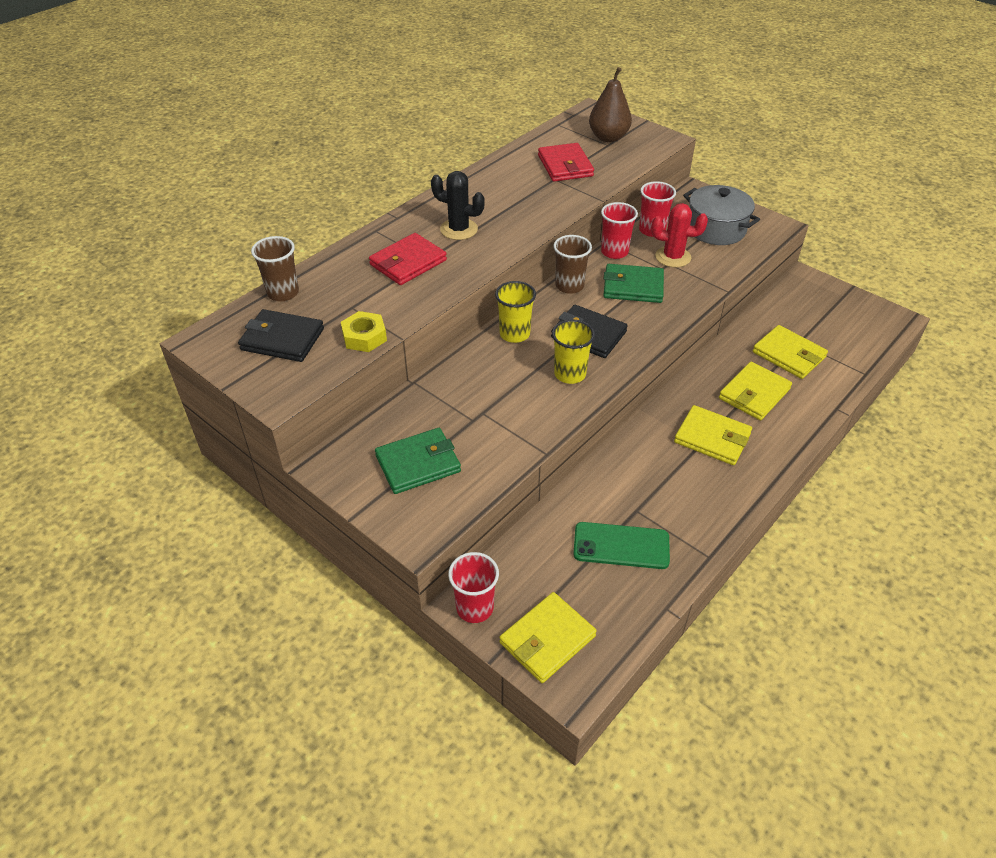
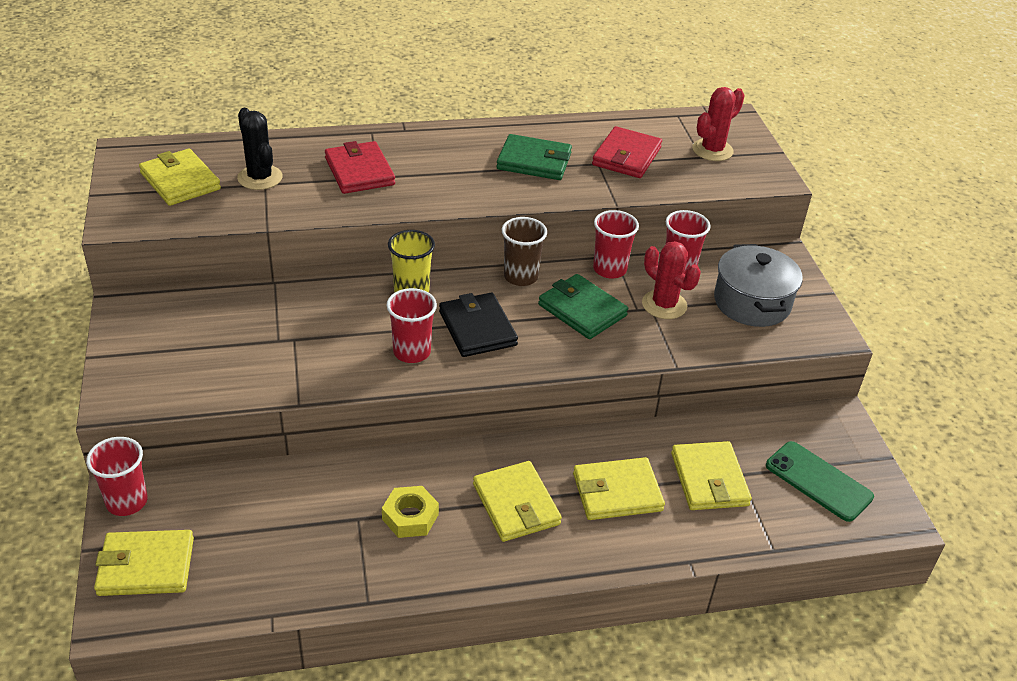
camera: 35 degrees right, 5 degrees down
black wallet [238,309,324,362] -> yellow wallet [139,149,221,206]
brown cup [251,236,299,301] -> none
yellow nut [341,311,387,352] -> yellow nut moved to [382,486,439,538]
red wallet [369,233,447,285] -> red wallet turned 75 degrees clockwise [325,141,395,194]
green wallet [375,428,461,494] -> green wallet moved to [496,134,572,180]
black cactus [431,171,485,240] -> black cactus moved to [237,108,283,190]
yellow cup [552,320,595,384] -> red cup [387,288,437,363]
green phone [573,522,670,569] -> green phone moved to [766,441,874,522]
brown pear [589,67,632,142] -> red cactus [692,87,745,161]

